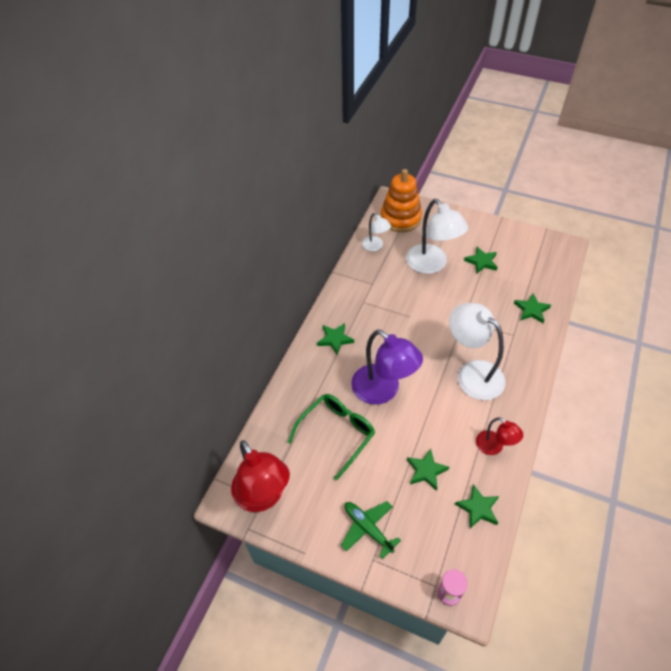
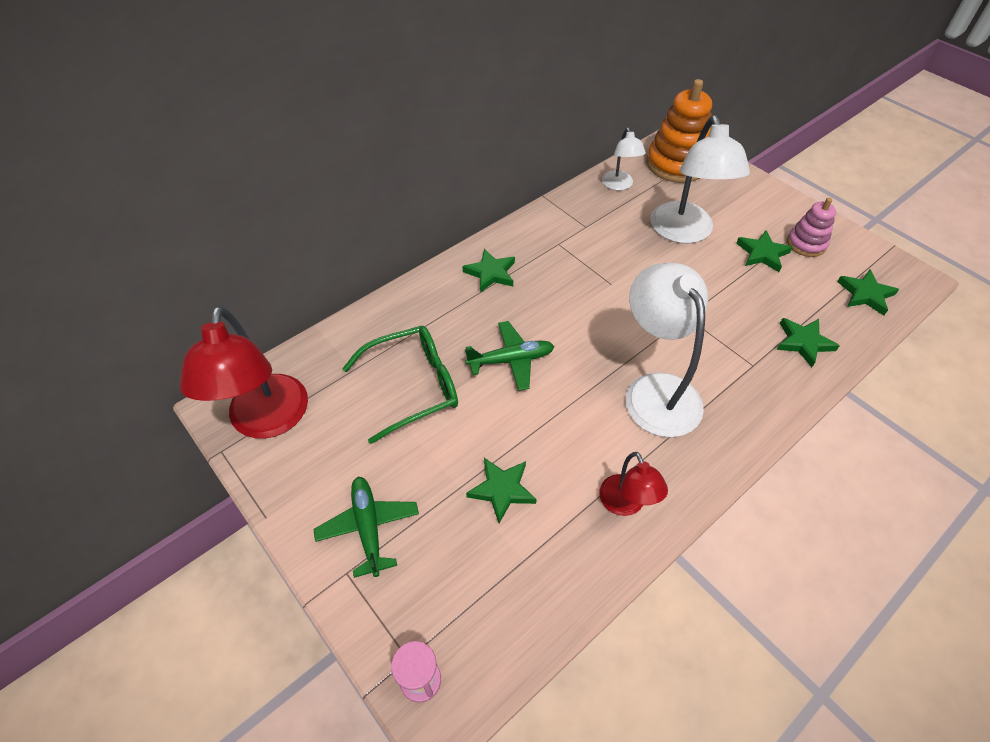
camera: 25 degrees right, 0 degrees up
purple lamp [351,329,423,405] -> green plane [465,321,554,391]
green star [455,484,499,528] -> green star moved to [837,270,899,315]
none -> pink stacking toy [787,198,836,257]

